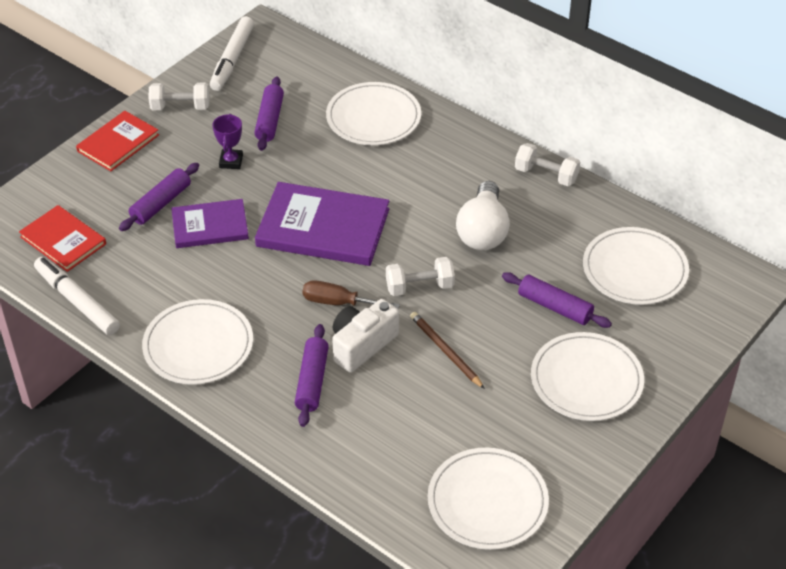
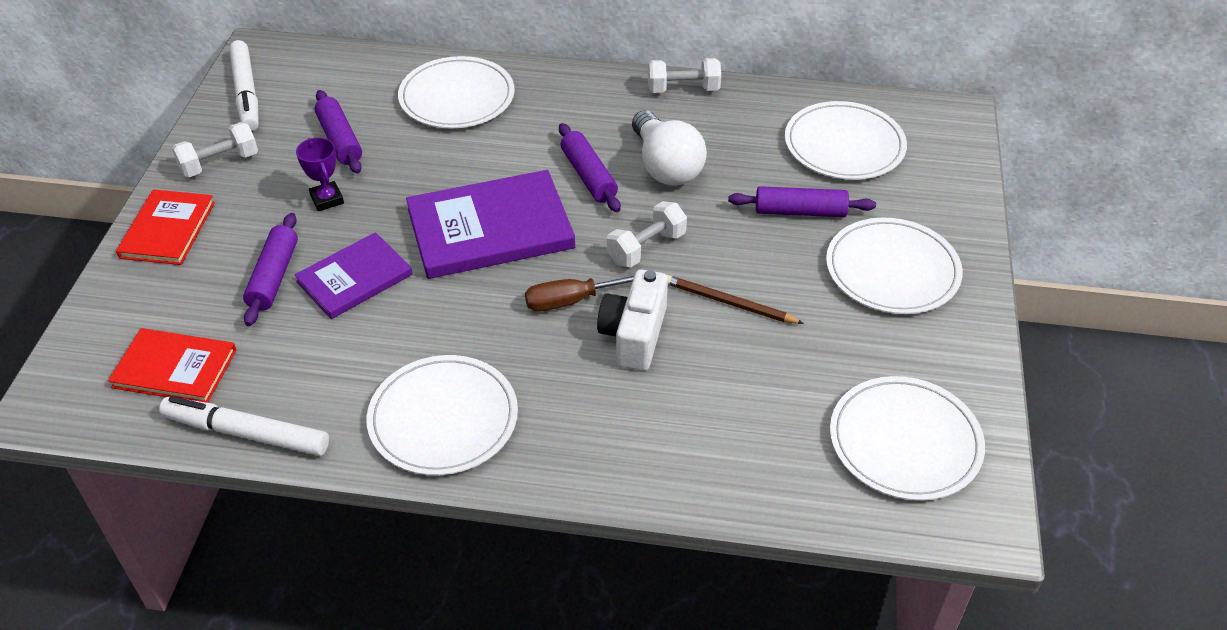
camera: 30 degrees left, 0 degrees up
purple rolling pin [295,324,329,427] -> purple rolling pin moved to [559,123,621,212]

